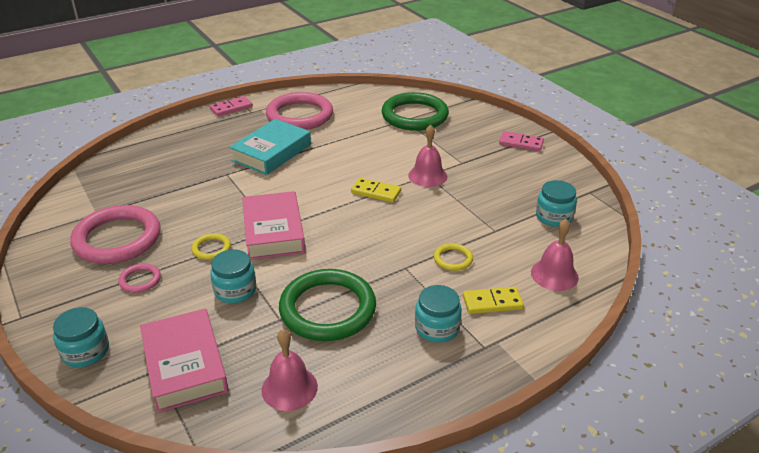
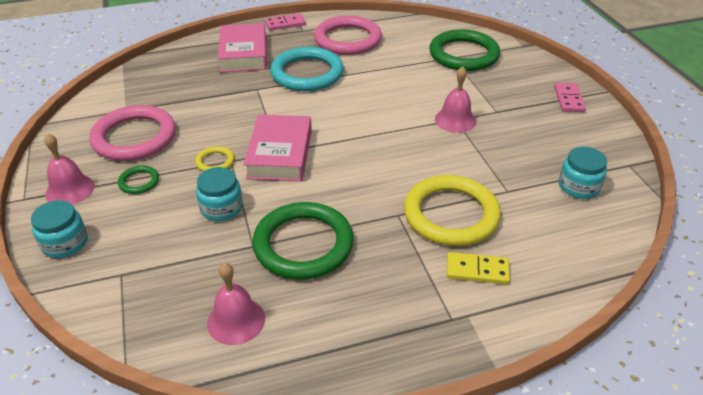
camera: 15 degrees right, 5 degrees up
pink ring [118,263,161,293] -> green ring [118,166,159,194]
pink book [140,309,229,413] -> pink book moved to [218,23,267,72]
turquoise book [229,119,311,175] -> turquoise ring [270,47,344,91]
yellow domino [351,178,401,203] -> none
turquoise jar [415,285,462,343] -> none
yellow ring [434,243,473,271] -> yellow ring [404,175,501,246], size x2.26
pink domino [499,131,544,151] -> pink domino turned 60 degrees clockwise [554,83,586,112]
pink bell [531,219,579,291] -> pink bell moved to [44,133,95,205]

